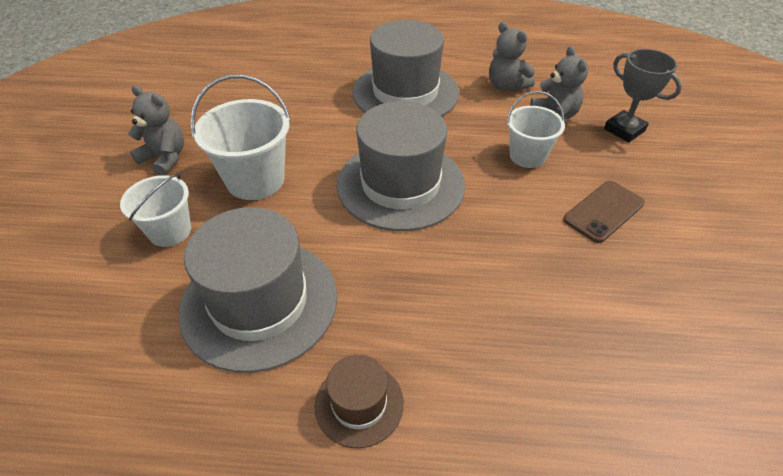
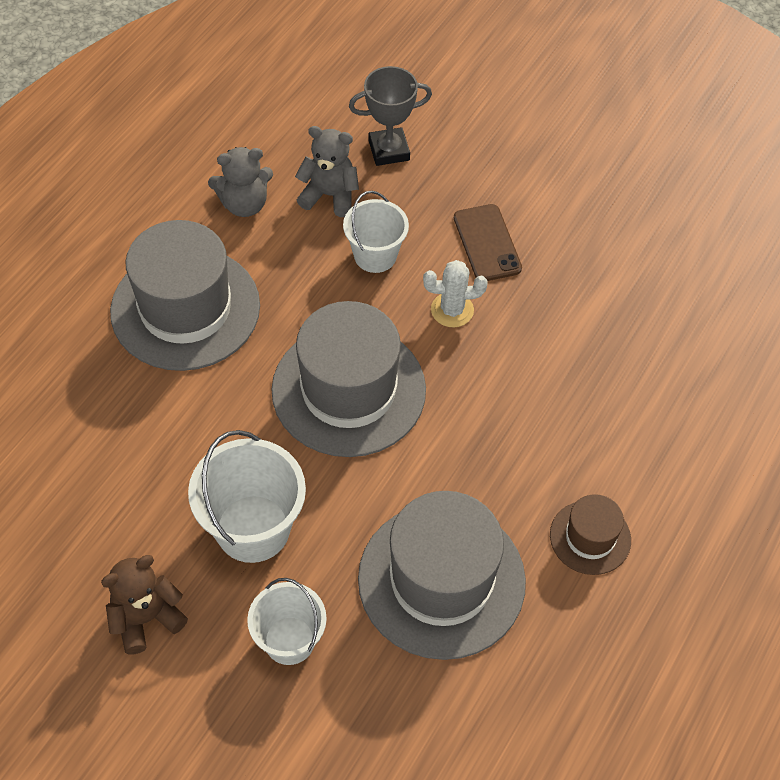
camera: 65 degrees left, 10 degrees up
grey teddy bear [128,85,184,175] -> brown teddy bear [101,555,188,655]
none -> white cactus [423,260,488,328]

